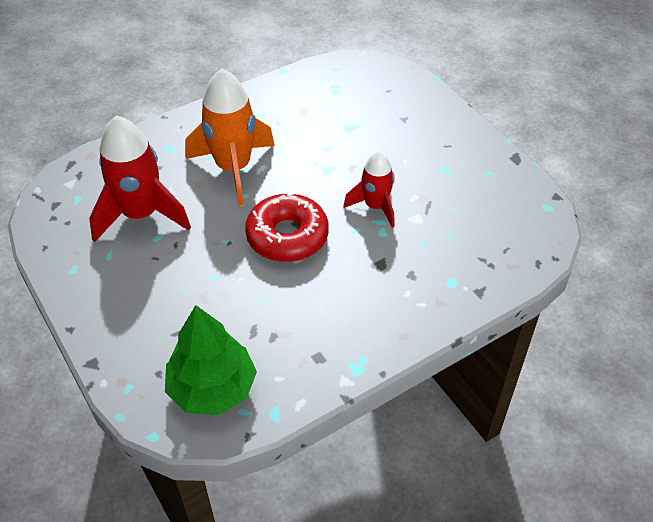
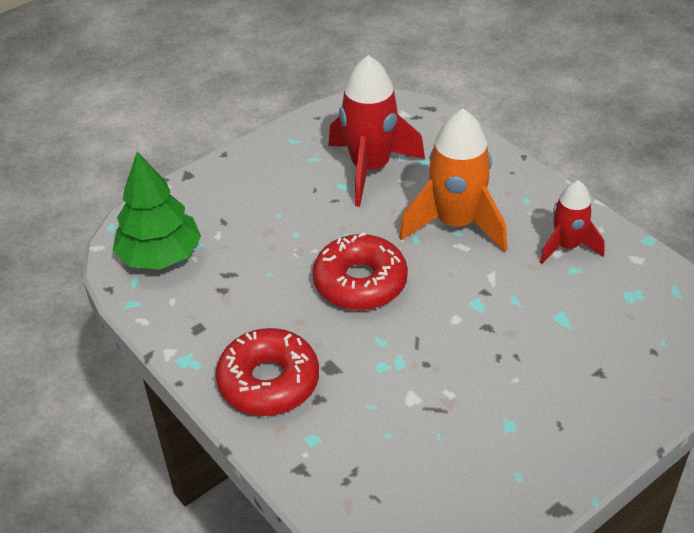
camera: 85 degrees right, 5 degrees down
red rocket [344,150,395,228] -> red rocket moved to [540,180,605,264]
none -> red donut [216,328,319,416]

